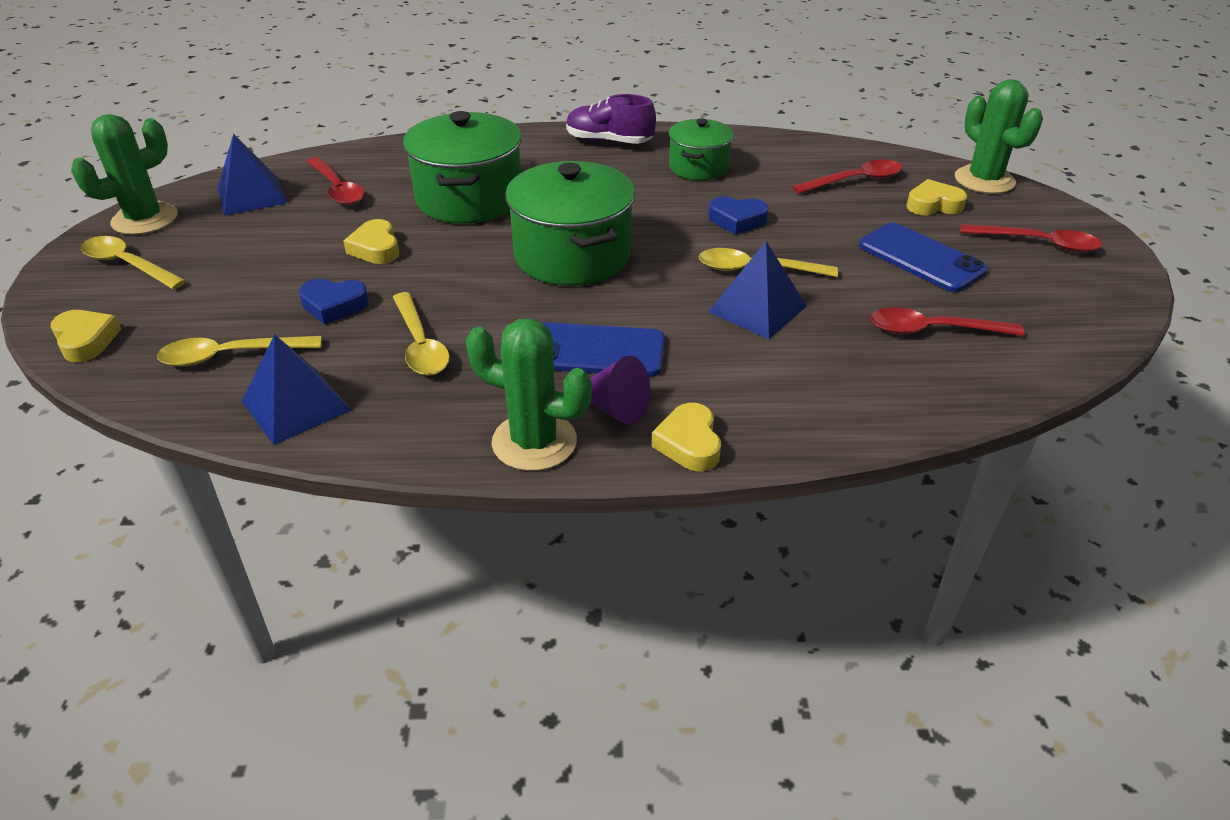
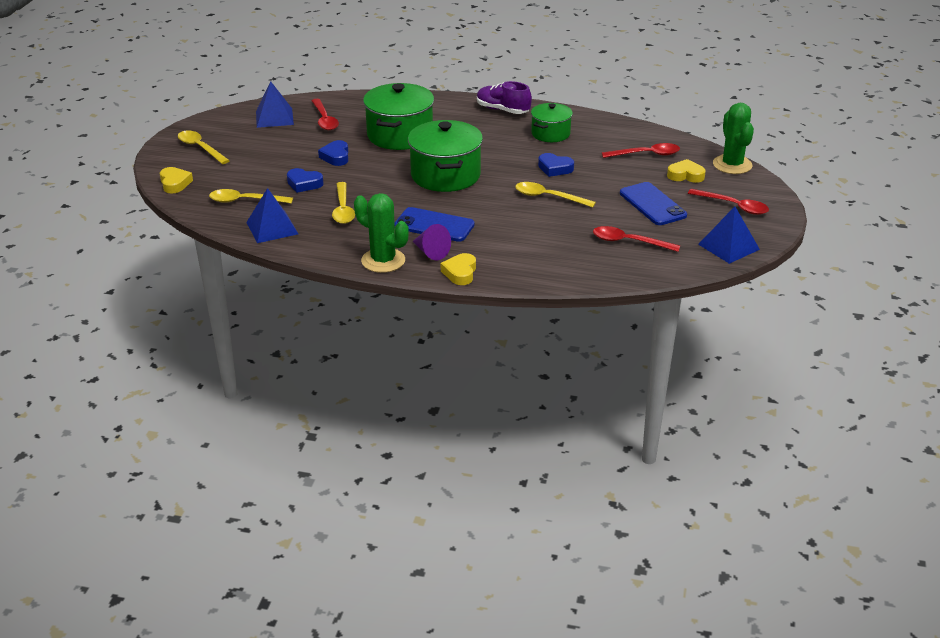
camera: 15 degrees right, 5 degrees down
green cactus [71,114,178,235] -> none
yellow heart [343,219,399,264] -> blue heart [318,140,348,166]
blue pyramid [708,241,807,339] -> blue pyramid moved to [698,207,760,264]

